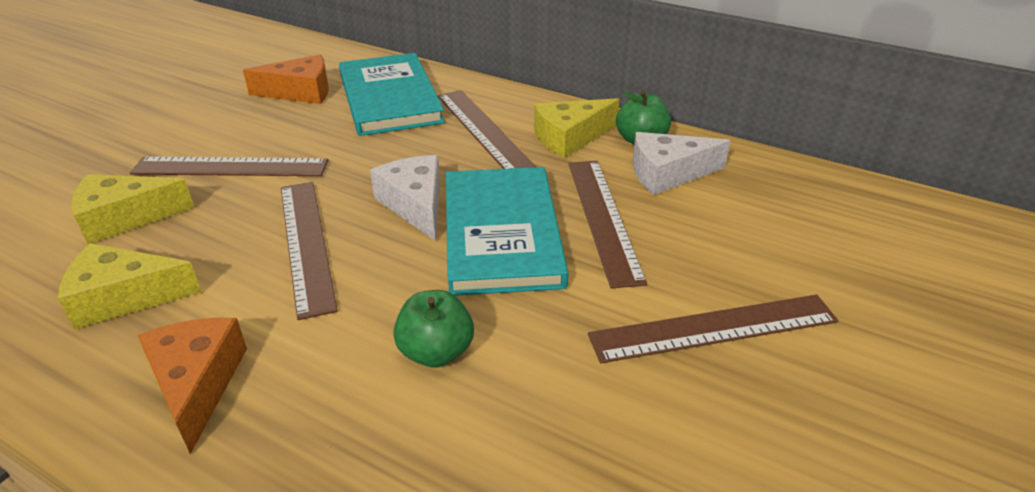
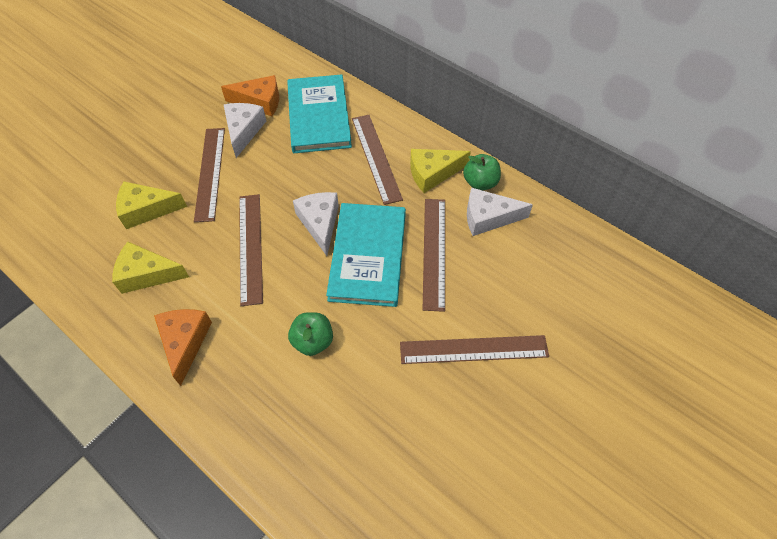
camera: 10 degrees right, 20 degrees up
brown ruler [130,157,328,176] -> brown ruler turned 75 degrees clockwise [194,128,225,222]
none -> white cheese [224,103,266,158]

